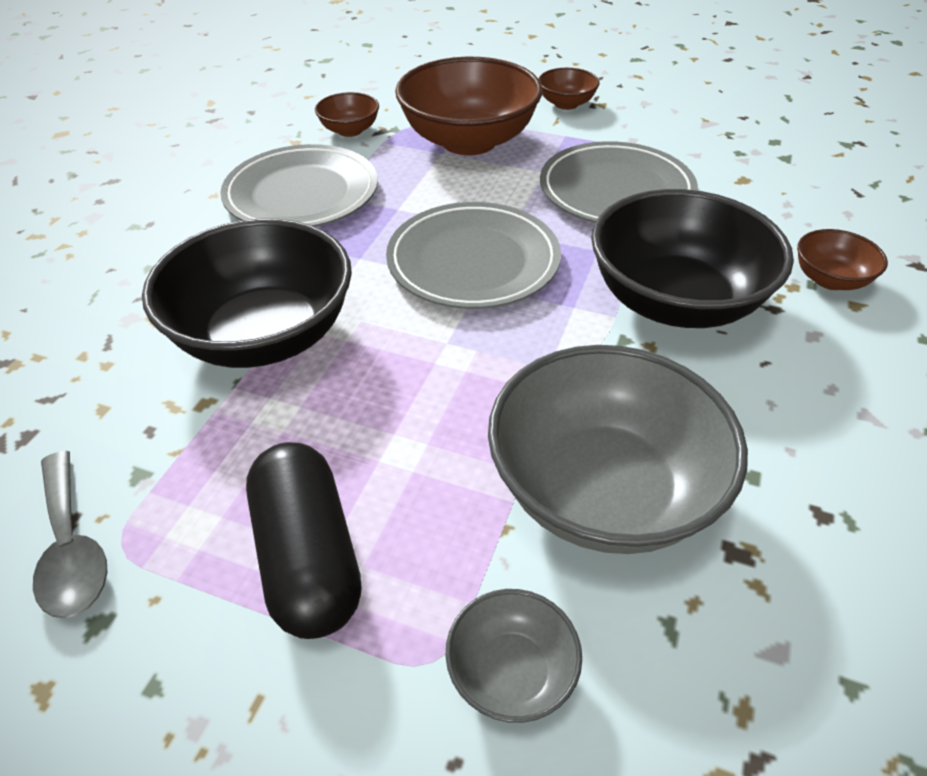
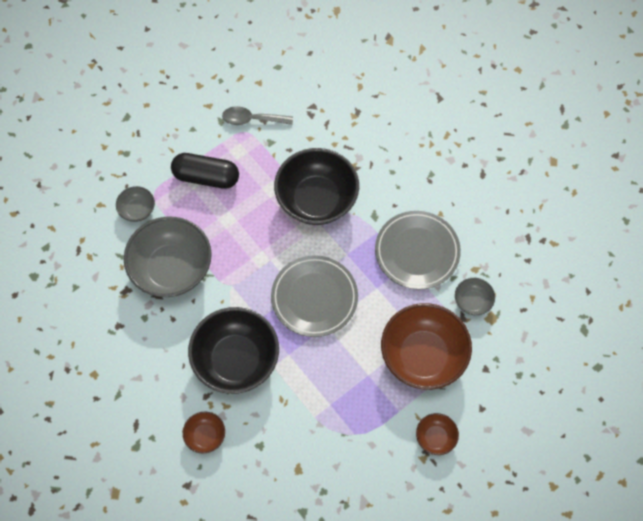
camera: 120 degrees right, 20 degrees up
brown bowl [315,92,379,137] -> grey bowl [455,278,495,315]
grey plate [540,141,698,223] -> none

